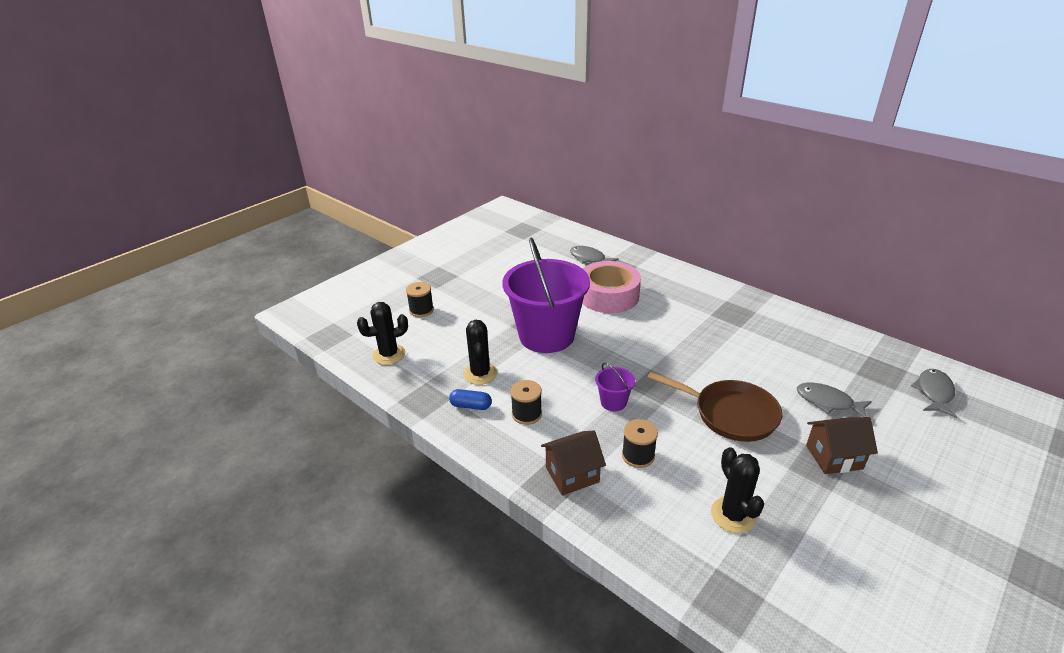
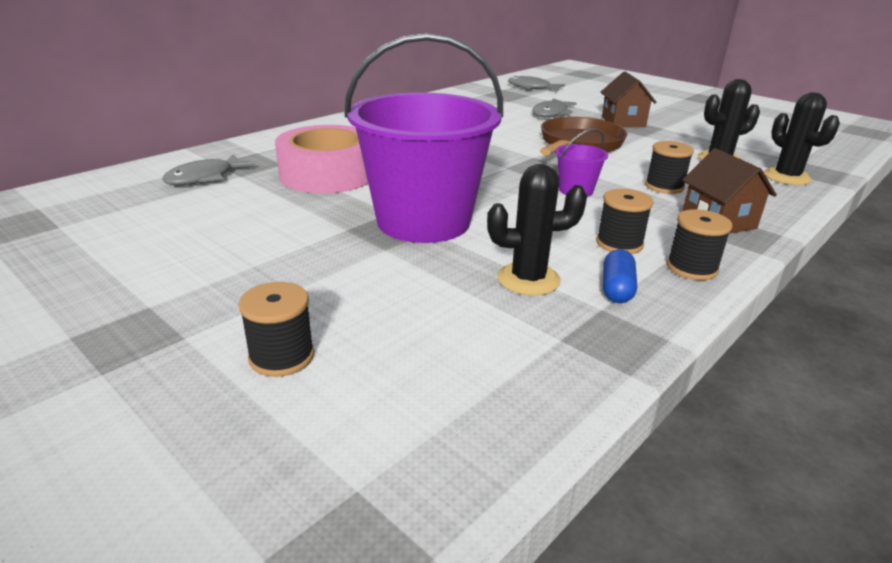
camera: 90 degrees left, 5 degrees down
black cactus [357,302,408,365] -> black cactus moved to [764,92,840,185]
none -> black spool [667,209,732,280]

